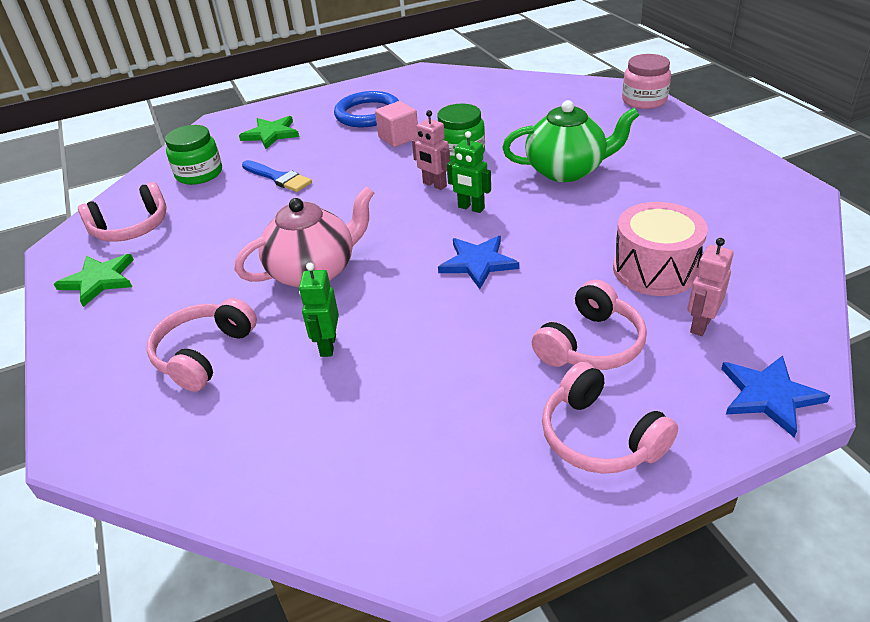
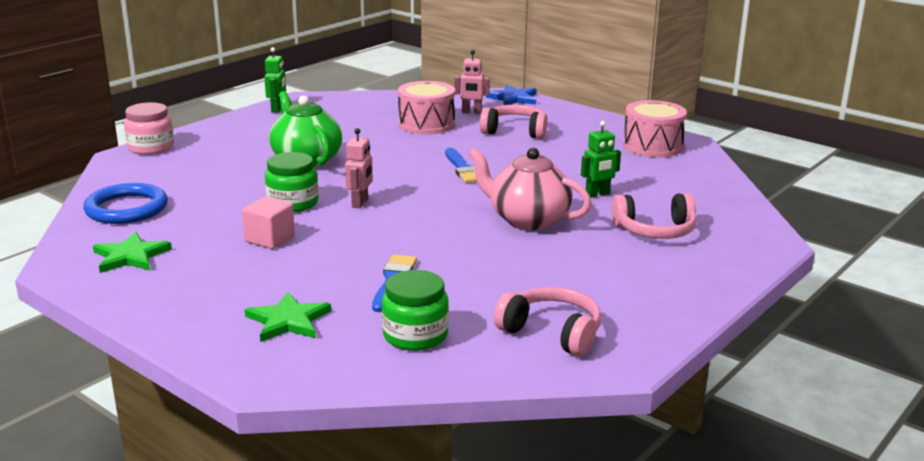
camera: 120 degrees left, 15 degrees down
green star [54,254,134,307] -> green star moved to [93,232,172,273]
blue ring [334,91,399,127] -> blue ring moved to [83,183,168,224]
blue star [438,236,519,289] -> blue brush [445,148,477,183]
green robot [447,131,491,213] -> green robot moved to [264,47,286,113]
pink headphones [542,362,678,474] -> none
none -> pink drum [623,100,687,157]

